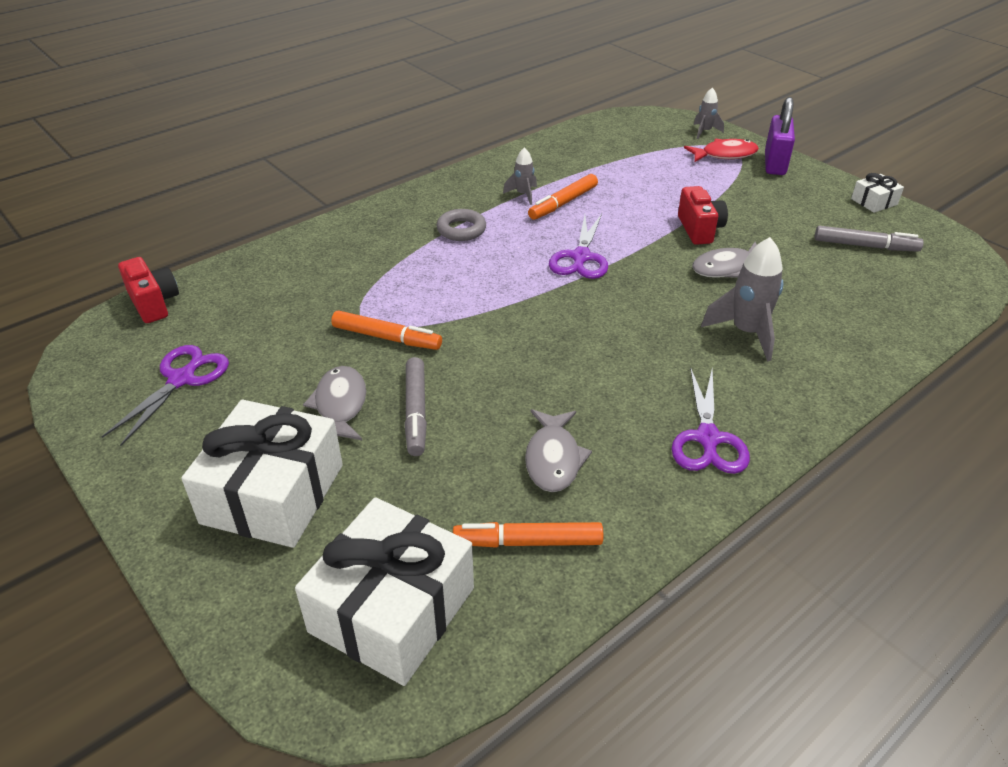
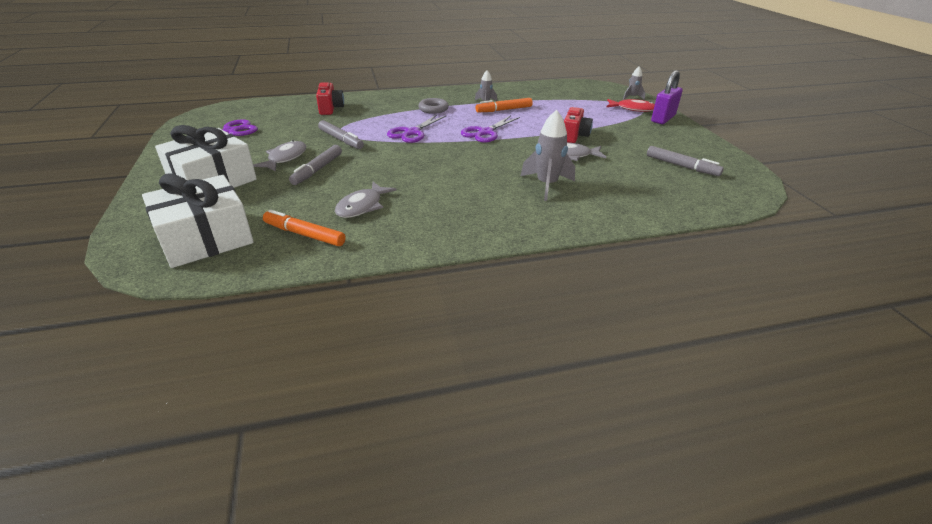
camera: 25 degrees right, 5 degrees down
red camera [118,257,179,323] -> red camera moved to [316,82,344,115]
orange marker [331,311,442,350] -> grey marker [318,120,364,149]
purple scissors [671,367,750,474] -> purple scissors moved to [387,115,446,143]
white gift [851,173,904,213] -> none

